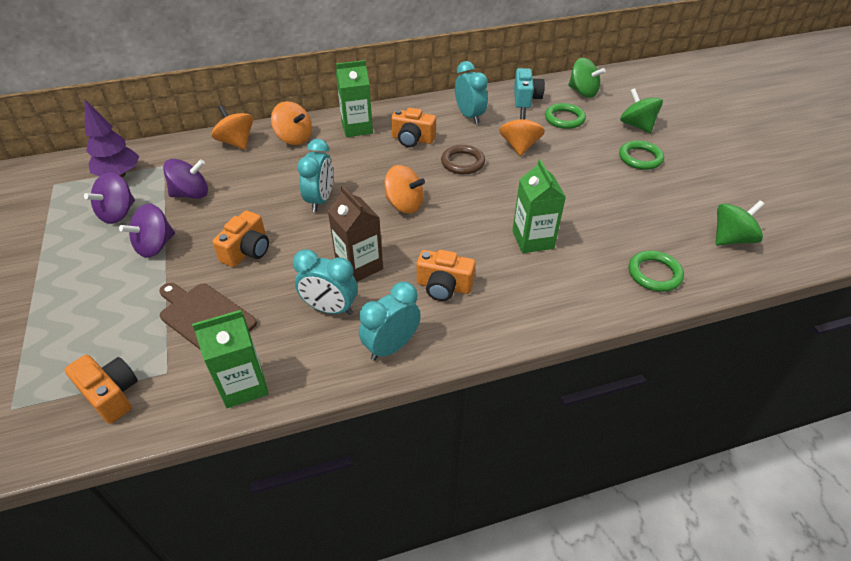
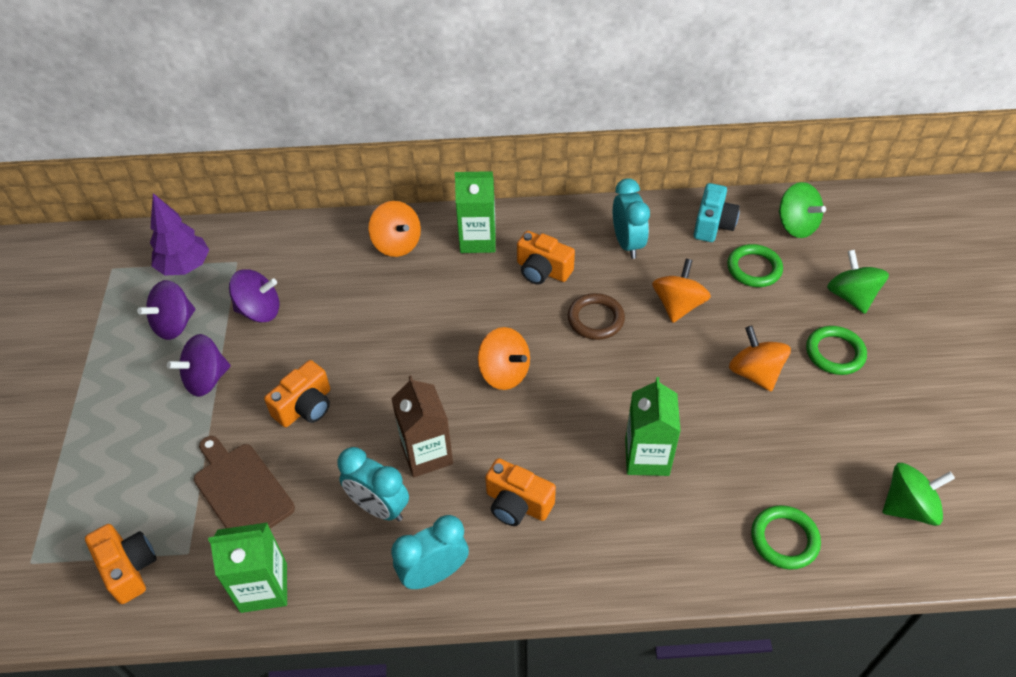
camera: 15 degrees right, 5 degrees up
orange spinning top [212,105,253,150] -> orange spinning top moved to [729,326,791,392]
turquoise clock [297,139,333,212] -> none

